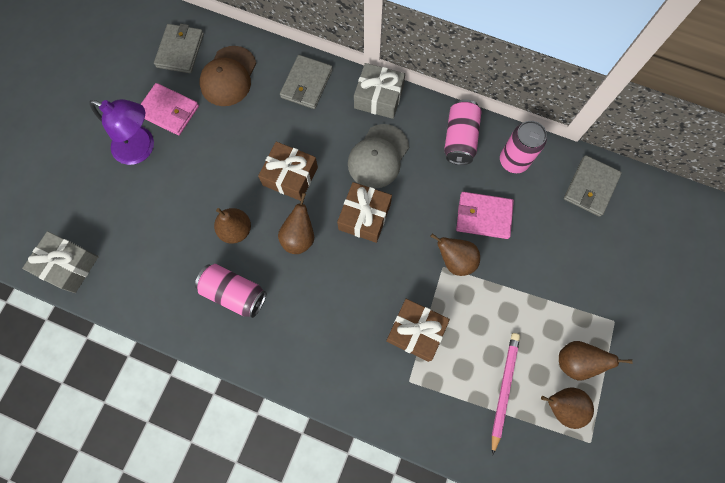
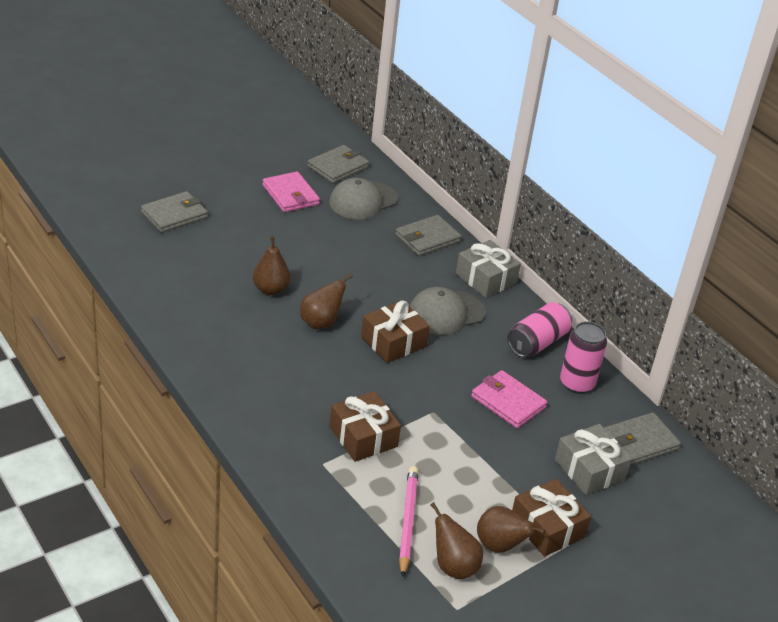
camera: 30 degrees right, 35 degrees down
grey gift [22,231,98,293] -> grey gift moved to [555,424,632,495]
purple lamp [89,99,154,165] -> none
pink can [195,264,266,318] -> none
brown cap [200,46,256,106] -> grey cap [329,178,398,220]
brown gift [258,142,318,201] -> brown gift moved to [512,479,591,556]
brown pear [430,233,480,276] -> none
pink pencil [492,333,520,456] -> pink pencil turned 45 degrees counterclockwise [399,466,418,577]
none -> grey wallet [141,191,208,233]

